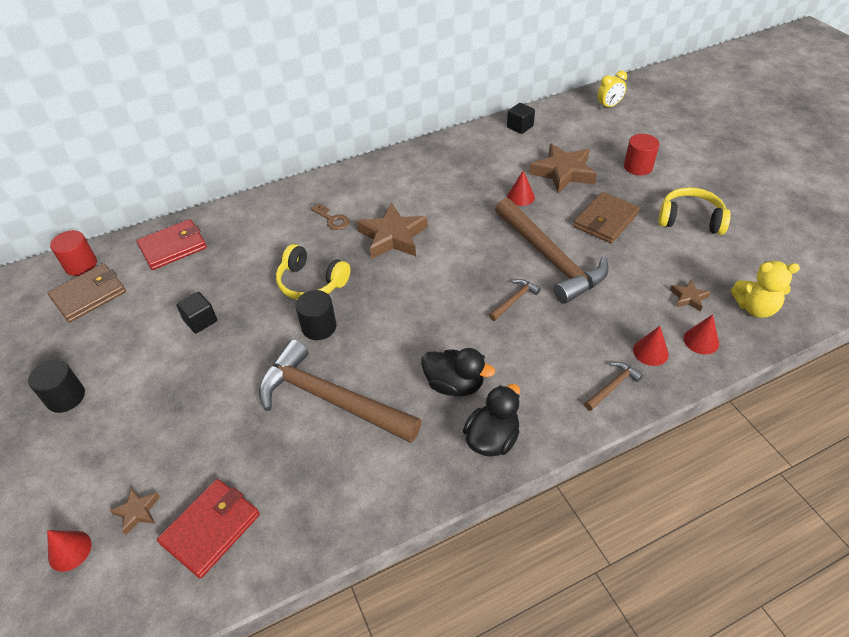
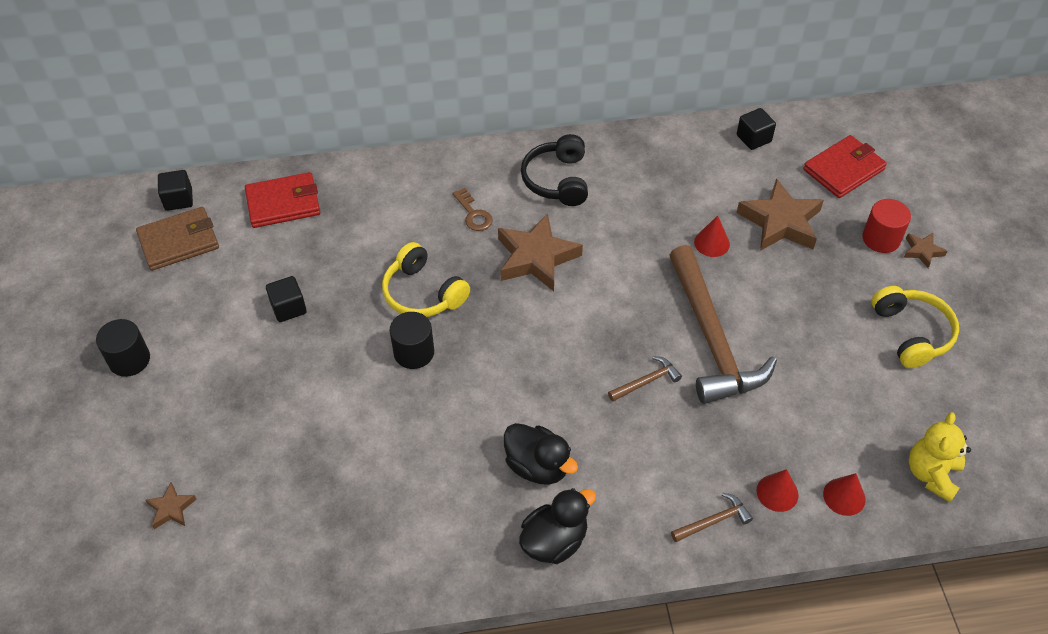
camera: 15 degrees right, 5 degrees up
red cone [47,530,91,572] -> none
red cylinder [50,230,97,276] -> black cube [158,170,193,211]
red wallet [157,479,260,578] -> red wallet moved to [803,135,887,198]
brown hammer [259,339,422,443] -> none
brown wallet [573,192,640,244] -> none
yellow clock [597,71,627,109] -> none
yellow headphones [658,187,731,235] -> yellow headphones turned 45 degrees clockwise [871,286,959,368]
brown star [670,279,711,312] -> brown star moved to [904,233,947,268]
yellow teddy bear [731,261,800,318] -> yellow teddy bear turned 90 degrees clockwise [909,412,971,502]
none -> black headphones [521,134,588,206]

